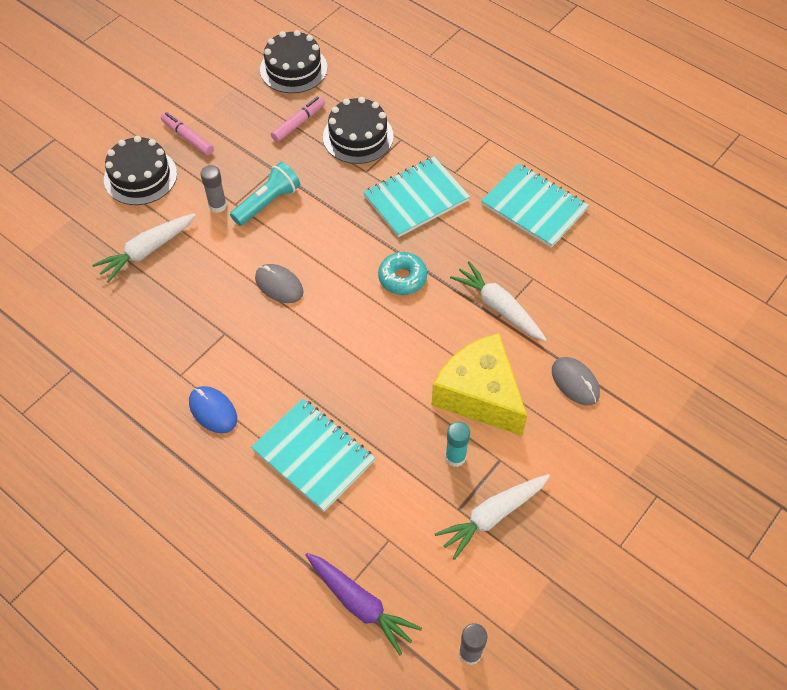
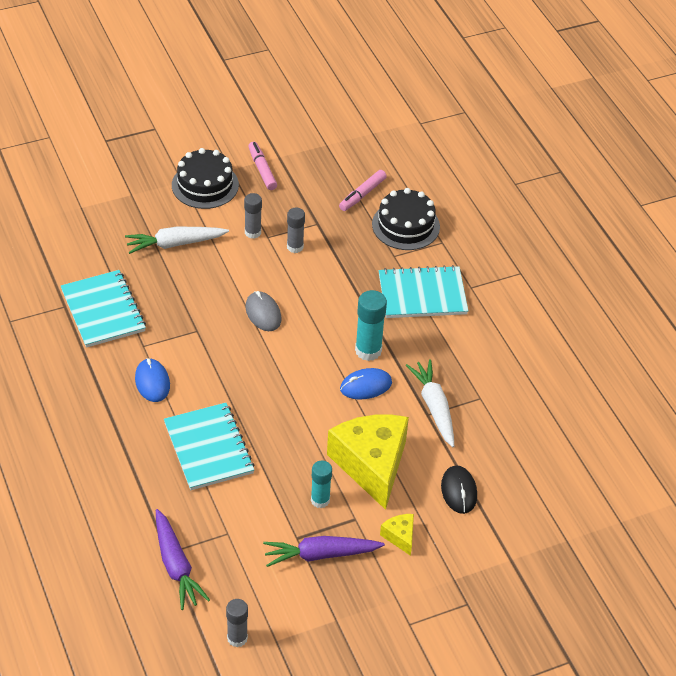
camera: 25 degrees right, 10 degrees down
turquoise flashlight [230,162,300,226] -> grey glue stick [287,208,305,253]
black cake [260,30,327,93] -> none
pink marker [271,96,325,142] -> pink marker turned 150 degrees clockwise [339,170,387,211]
turquoise donut [378,252,427,295] -> turquoise glue stick [355,290,387,361]
white carrot [434,474,550,560] -> purple carrot [263,536,385,567]
turquoise notebook [481,163,589,248] -> turquoise notebook moved to [61,270,146,348]
grey mouse [552,357,600,405] -> black mouse [441,466,477,514]
none -> blue mouse [340,368,392,400]
none -> yellow cheese [380,514,414,556]

